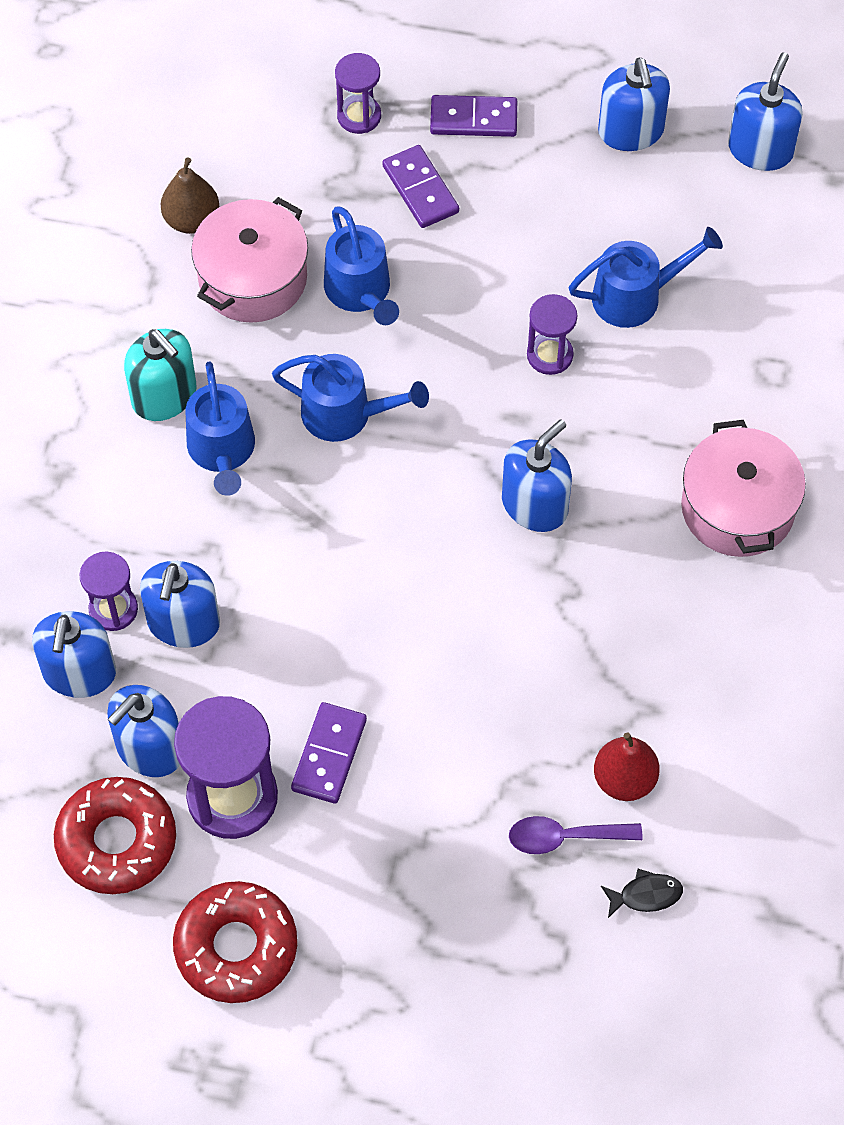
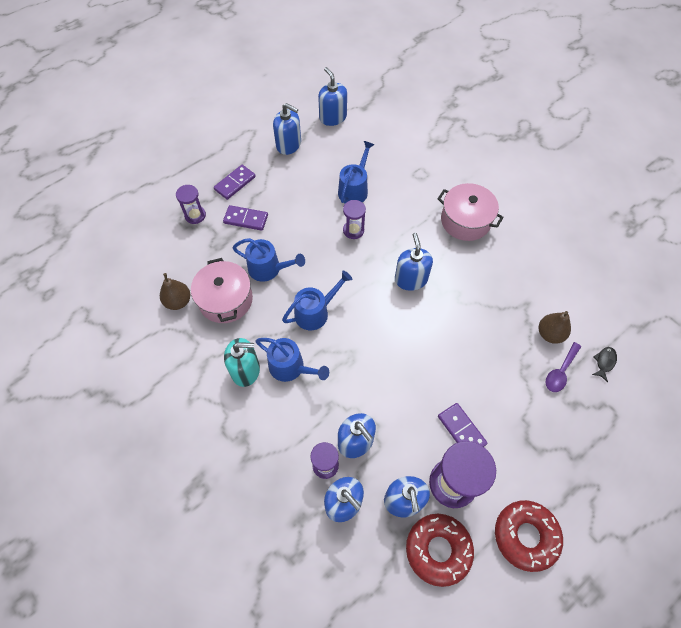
camera: 50 degrees left, 0 degrees up
red pear [594,733,660,801] -> brown pear [539,311,571,344]

